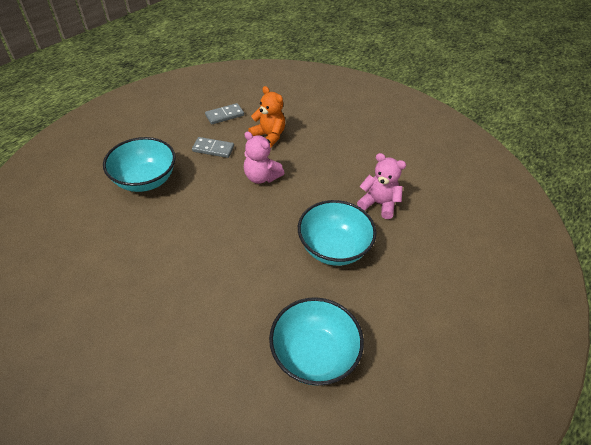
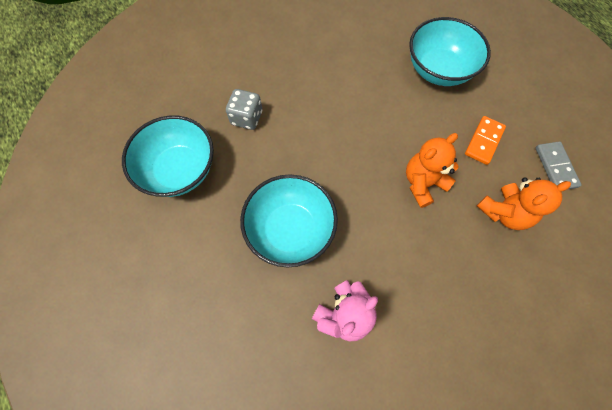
camera: 110 degrees right, 20 degrees up
grey domino [192,137,234,158] -> orange domino [465,116,506,165]
pink teddy bear [244,131,284,184] -> orange teddy bear [406,133,459,208]
none -> grey dice [226,89,262,130]

